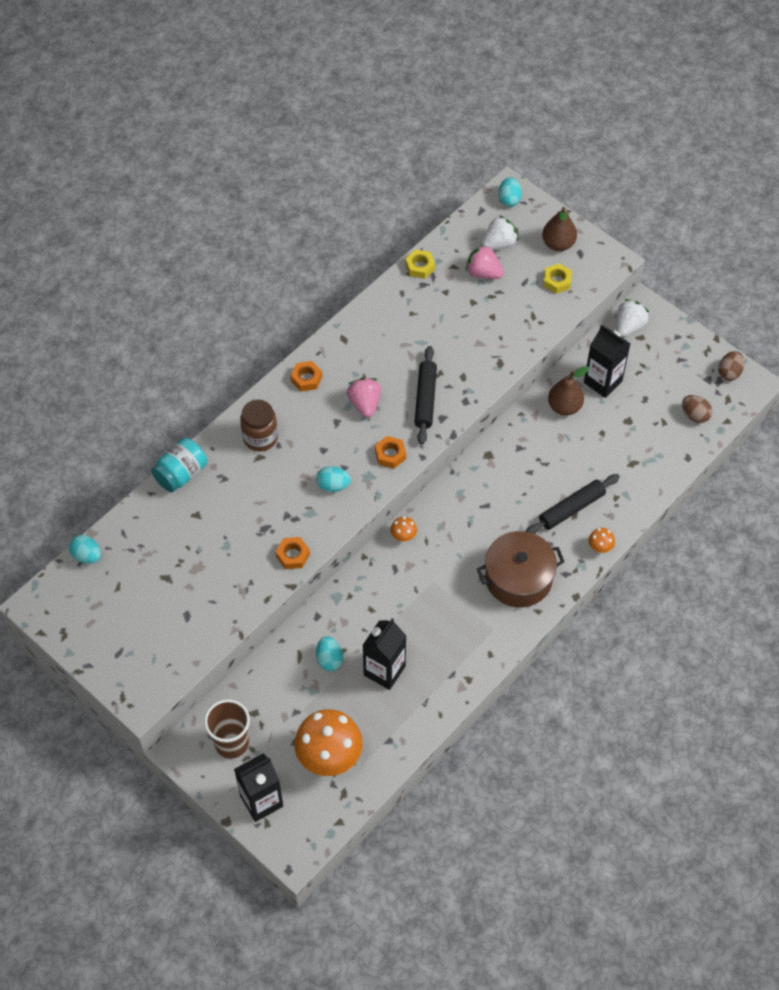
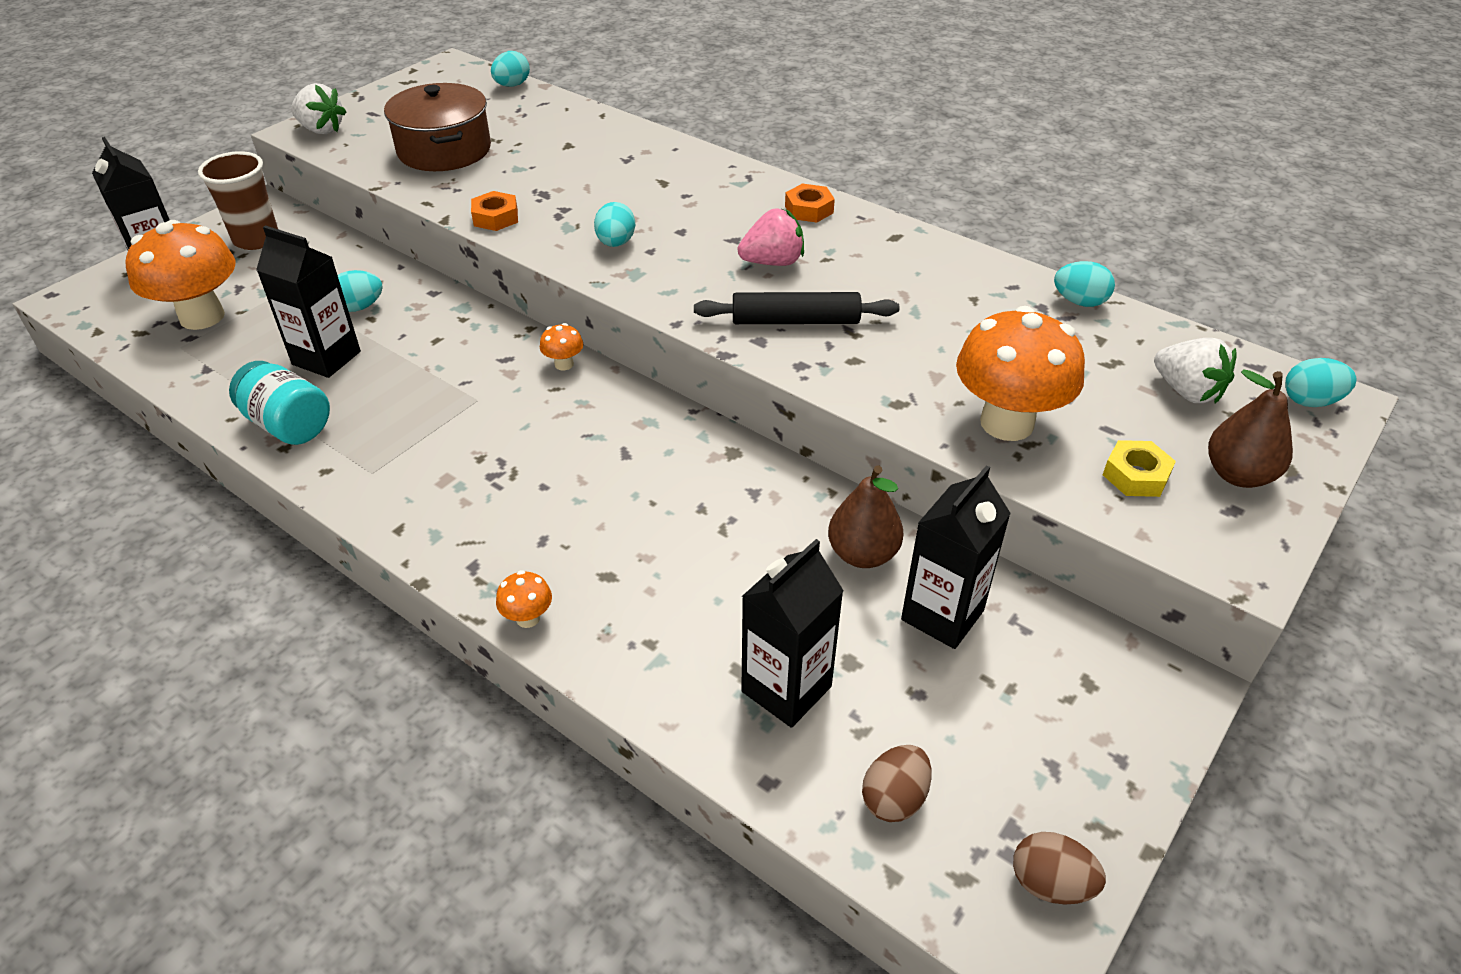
camera: 85 degrees right, 15 degrees down
turquoise jar [151,438,207,492] -> turquoise jar moved to [229,361,330,445]
brown jar [240,400,278,451] -> none
orange nut [375,436,406,469] -> none
yellow nut [405,249,435,279] -> turquoise egg [1054,261,1115,307]
pink strawberry [466,244,504,279] -> none
brown pot [477,531,565,607] -> brown pot moved to [384,83,491,171]
black rolling pin [525,474,620,534] -> none
white strawberry [616,299,649,337] -> white strawberry moved to [291,83,346,134]
none -> black carton [741,539,844,728]
none -> orange mushroom [956,306,1085,441]

